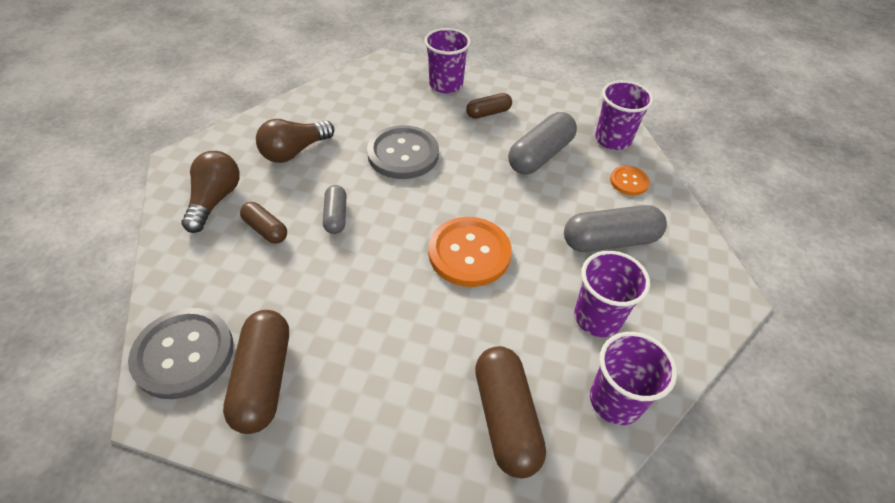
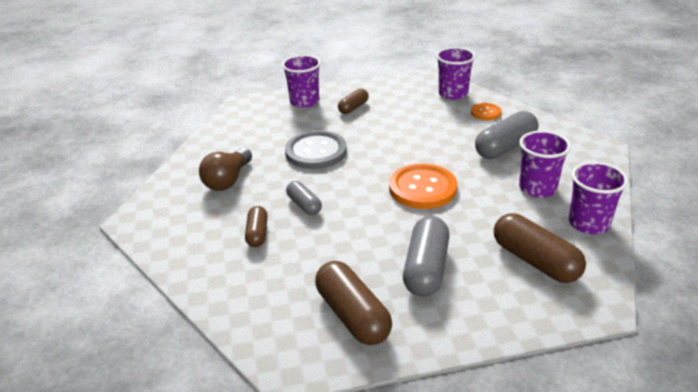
camera: 25 degrees left, 15 degrees down
grey button [128,308,234,399] -> none
brown light bulb [181,151,240,233] -> none
brown capsule [240,202,287,244] -> brown capsule turned 75 degrees clockwise [245,206,268,247]
grey capsule [508,112,577,174] -> grey capsule moved to [403,216,449,296]

